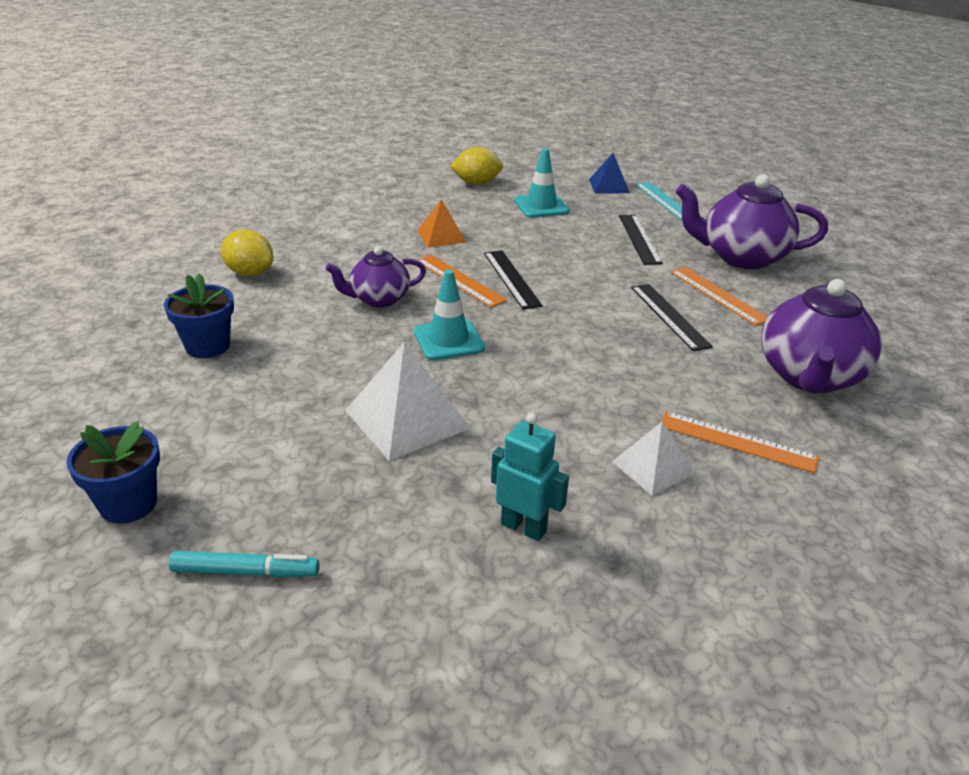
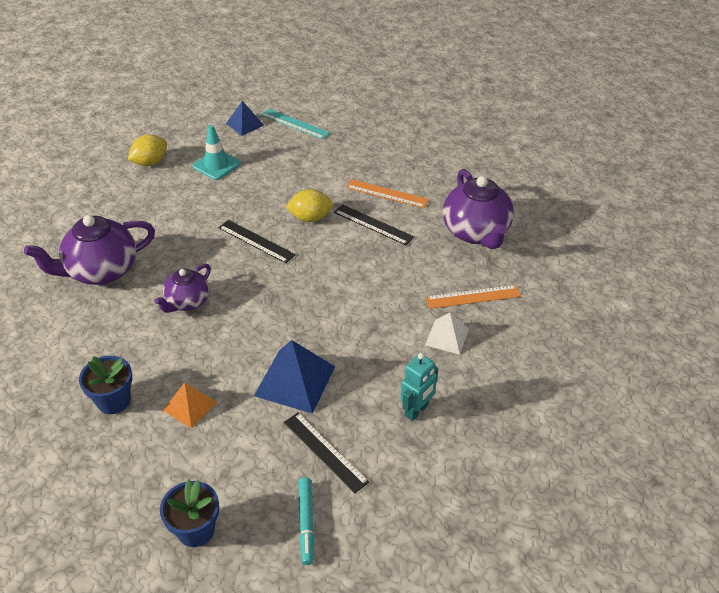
camera: 35 degrees left, 10 degrees up
turquoise marker [169,551,320,578] -> turquoise marker turned 120 degrees clockwise [299,477,314,565]
yellow lemon [221,230,273,276] -> yellow lemon moved to [286,189,333,222]
white pyramid [345,342,470,461] -> blue pyramid [254,340,335,413]
turquoise traffic cone [414,270,485,360] -> none
orange pyramid [417,199,466,248] -> orange pyramid moved to [163,382,218,429]
orange ruler [418,255,507,308] -> none
turquoise robot [491,413,569,541] -> turquoise robot turned 135 degrees clockwise [401,353,438,421]
black ruler [619,215,663,265] -> black ruler moved to [284,412,369,494]
purple teapot [676,174,828,269] -> purple teapot moved to [24,215,155,285]

